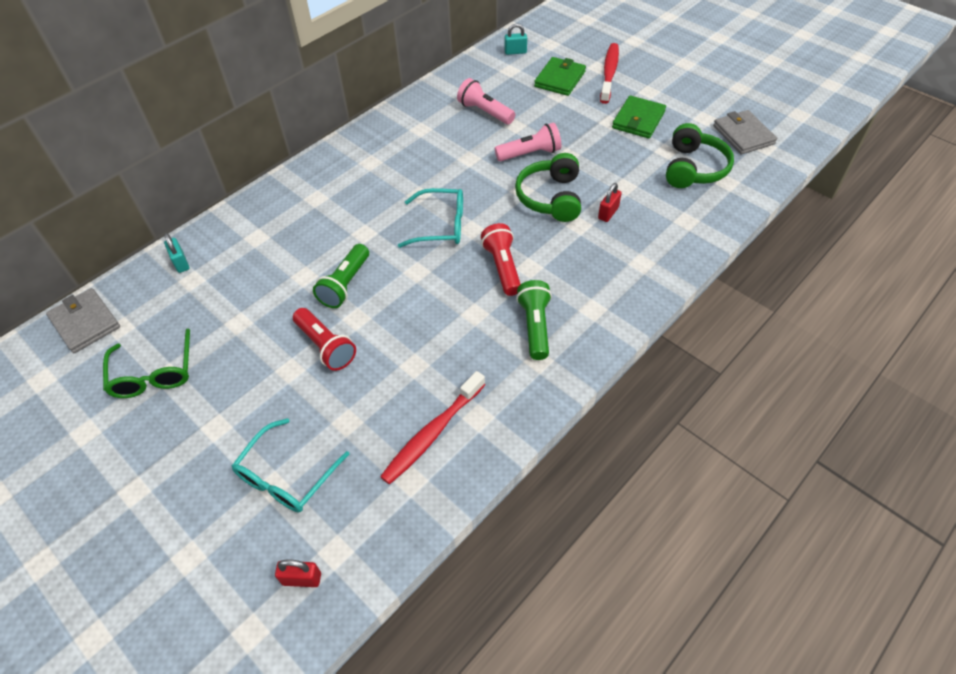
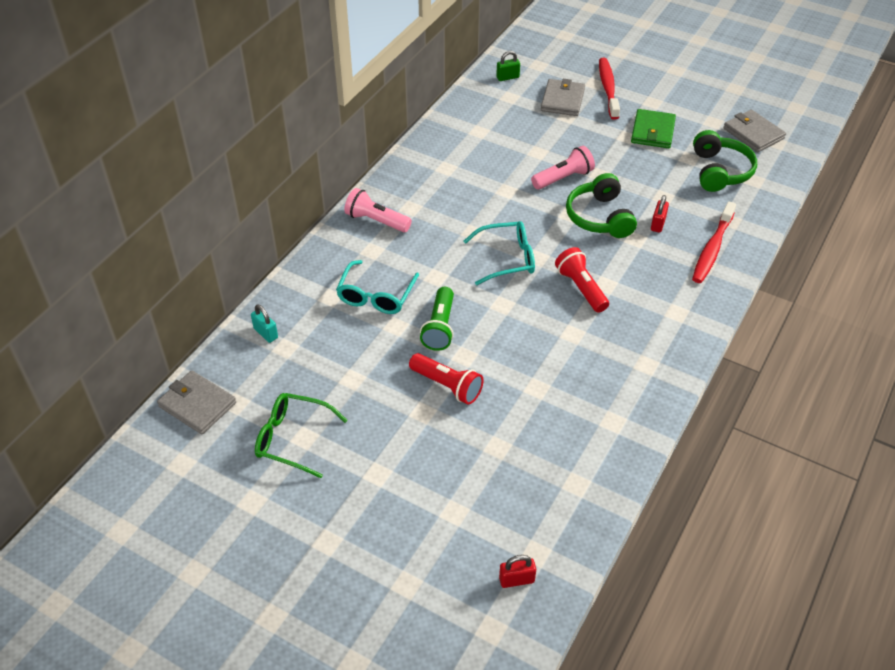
camera: 15 degrees left, 5 degrees down
green glasses [103,328,190,398] -> green glasses turned 135 degrees clockwise [255,393,348,478]
turquoise glasses [232,418,350,512] -> turquoise glasses moved to [336,260,419,314]
red toothbrush [380,371,485,484] -> red toothbrush moved to [692,201,736,283]
pink flashlight [457,78,515,124] -> pink flashlight moved to [344,188,412,232]
turquoise padlock [504,24,527,55] -> green padlock [496,51,520,81]
green flashlight [516,280,552,360] -> none
green wallet [534,57,586,96] -> grey wallet [541,79,585,116]

